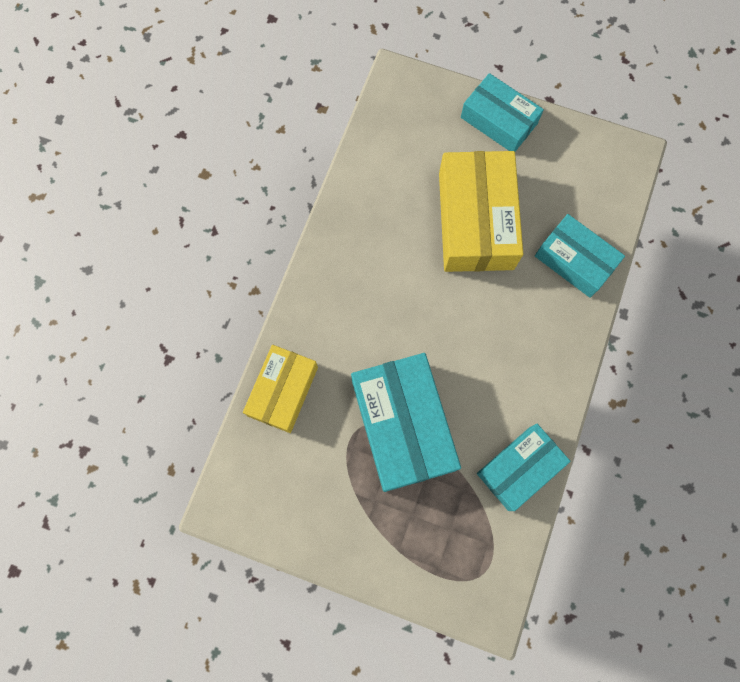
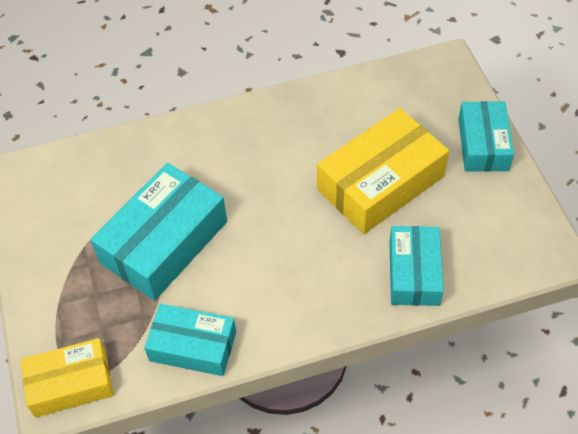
camera: 55 degrees right, 20 degrees down
yellow box [243,345,318,433] -> yellow box moved to [20,338,114,418]

